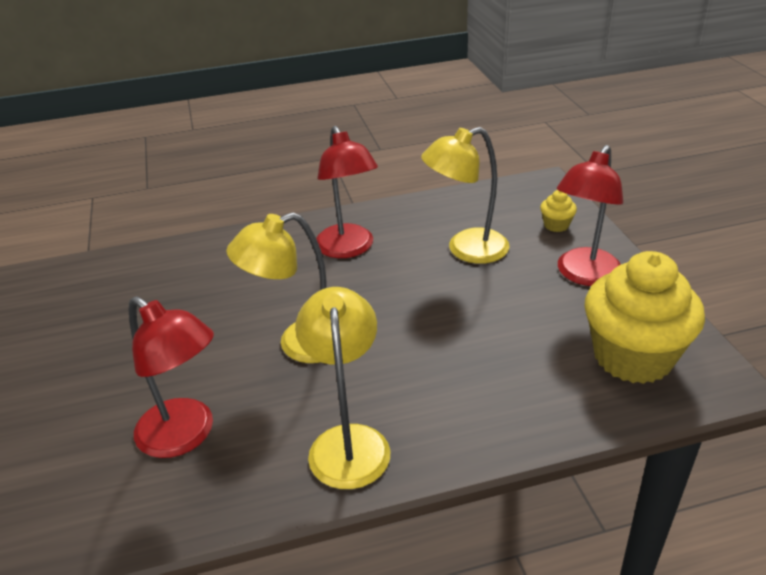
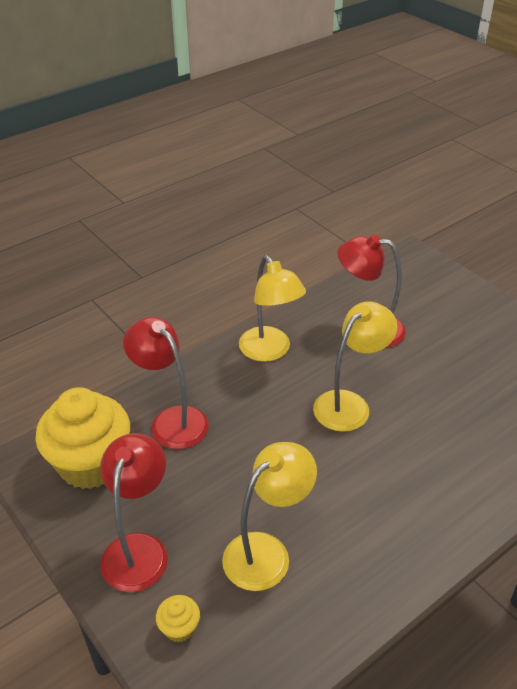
camera: 155 degrees right, 5 degrees up
red lamp [316,126,378,258] -> red lamp moved to [123,317,209,449]

